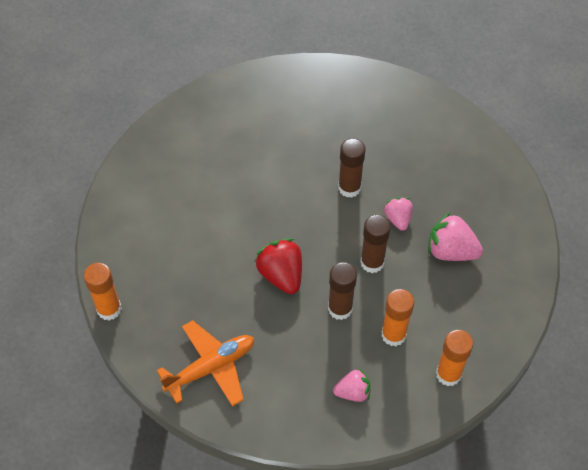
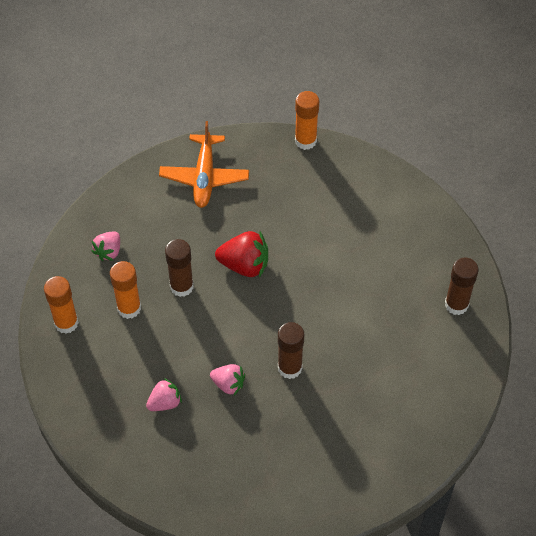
camera: 125 degrees right, 0 degrees up
brown glue stick [360,215,391,273] -> brown glue stick moved to [445,258,479,315]
pink strawberry [428,212,483,261] -> pink strawberry [146,378,182,411], size x0.63

